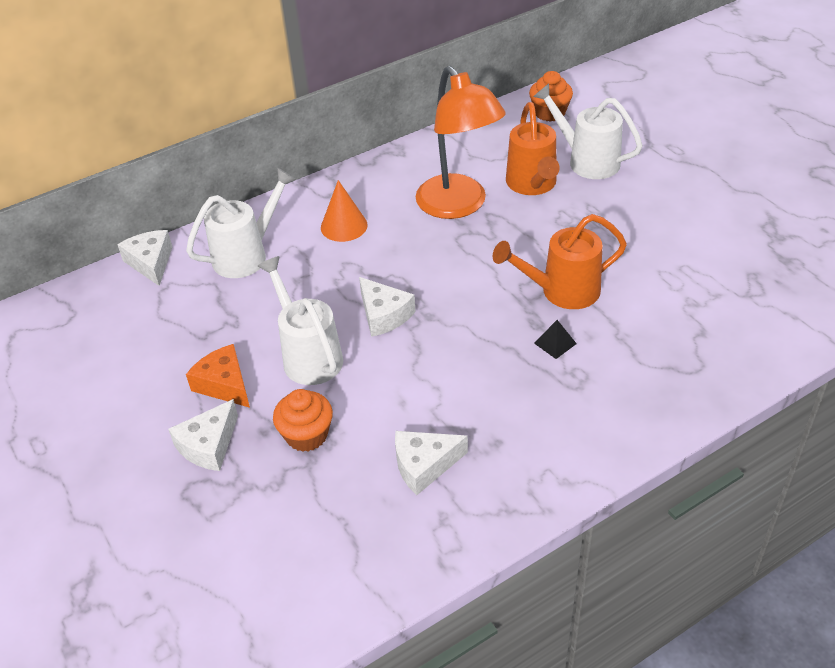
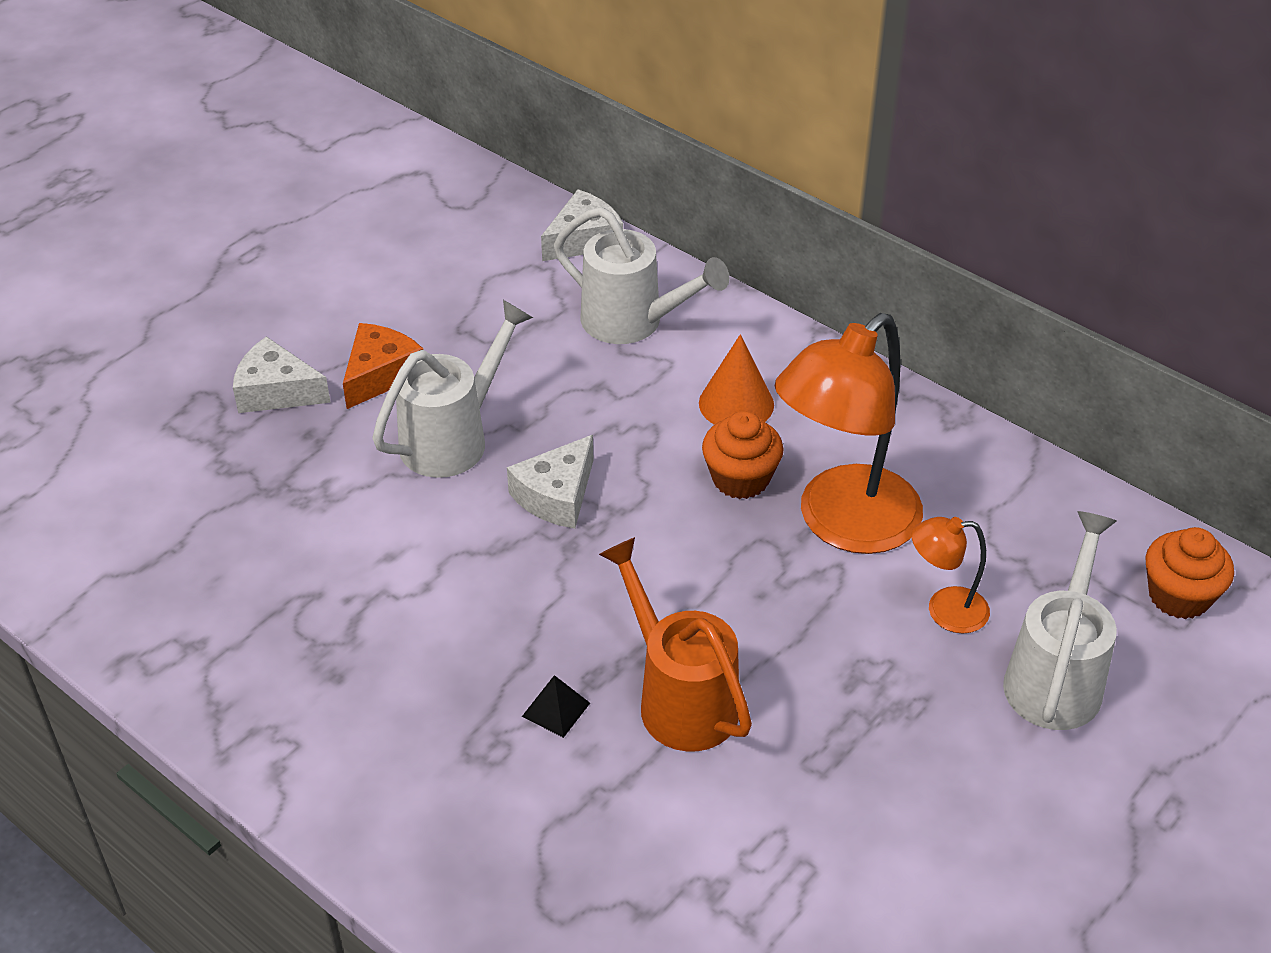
camera: 70 degrees right, 0 degrees up
orange cupcake [273,389,333,452] -> orange cupcake moved to [702,411,784,499]
white cheese [395,431,468,495] -> none
orange watering can [506,102,560,195] -> orange lamp [912,517,990,634]

